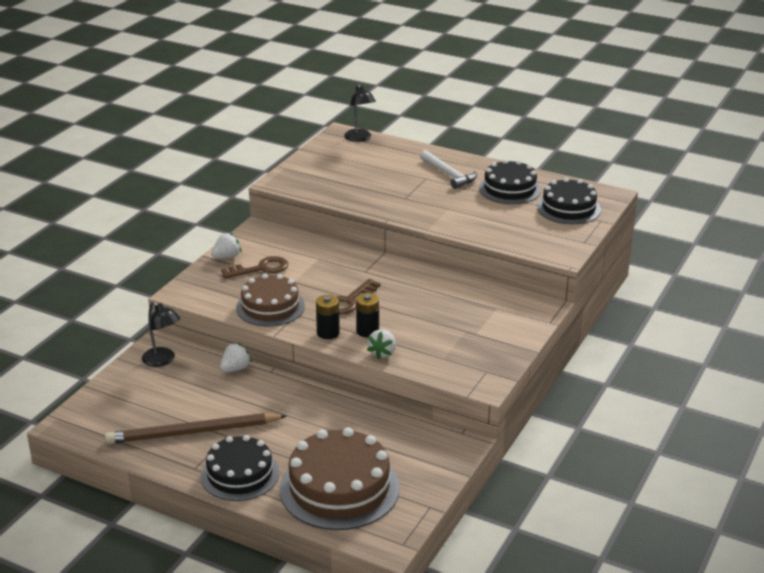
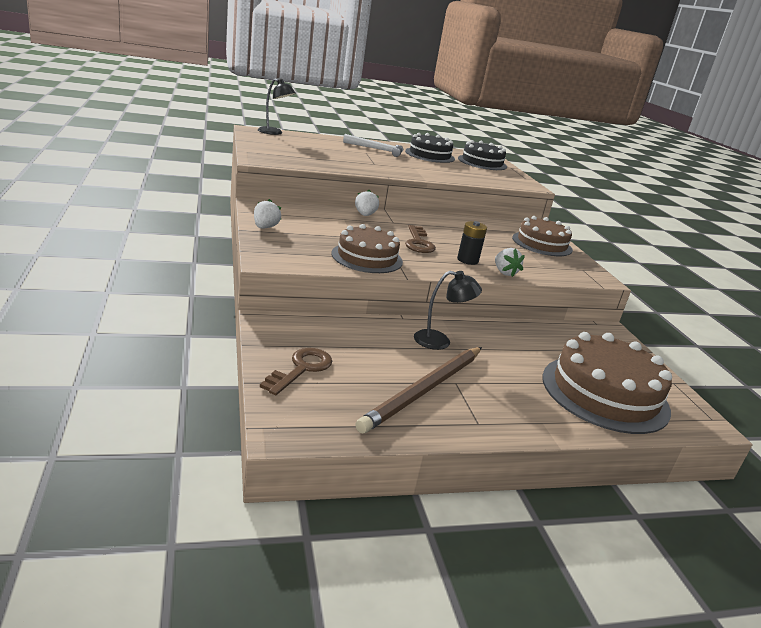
camera: 45 degrees left, 5 degrees down
black lamp [142,301,180,367] -> black lamp moved to [414,271,482,350]
black cake [201,435,279,501] -> none
white strawberry [220,343,252,372] -> white strawberry moved to [355,190,379,216]
brown key [221,256,288,279] -> brown key moved to [260,348,332,395]
black battery [316,295,340,339] -> none
none -> brown cake [512,216,573,256]

